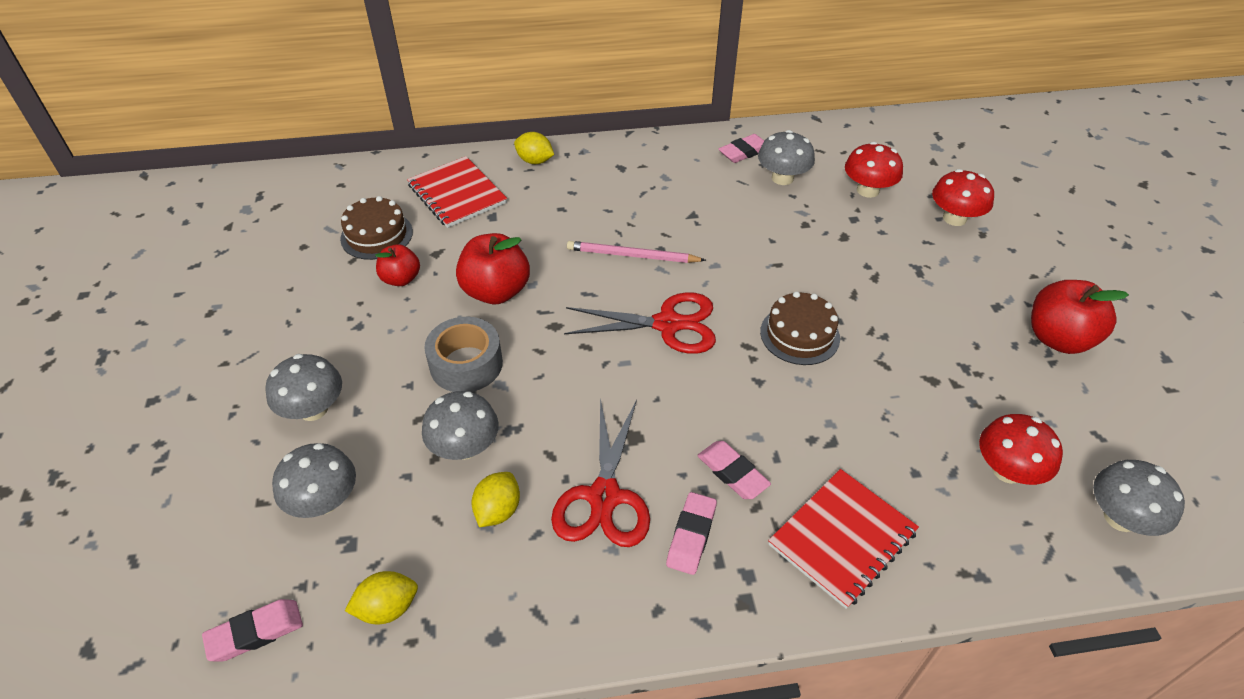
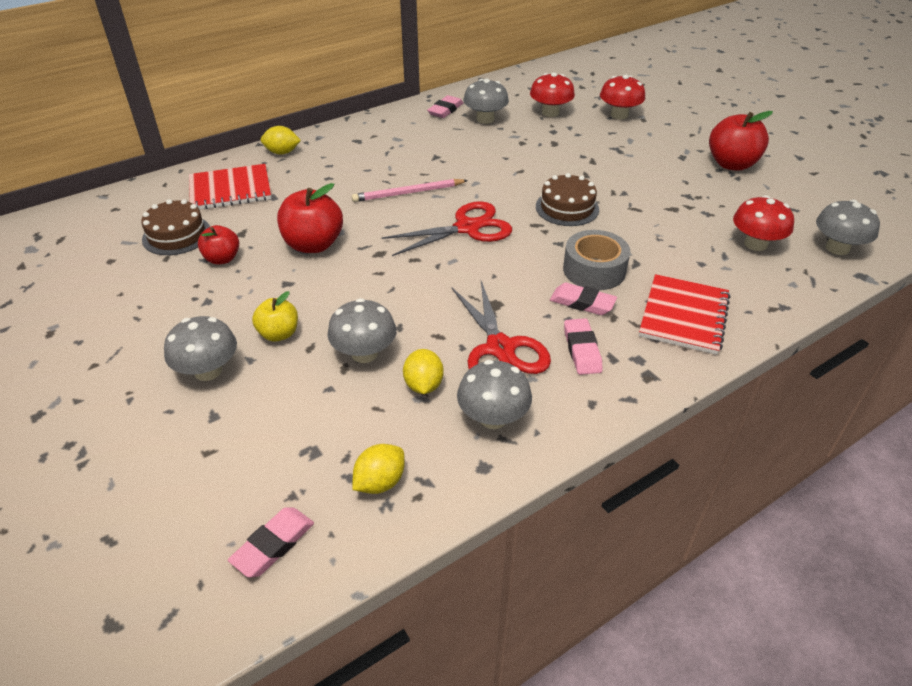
camera: 25 degrees left, 5 degrees down
grey mushroom [272,443,356,518] -> grey mushroom moved to [457,360,532,429]
red notebook [407,156,507,228] -> red notebook turned 45 degrees counterclockwise [189,164,271,210]
grey tape [424,317,503,392] -> grey tape moved to [563,230,630,290]
none -> yellow apple [252,291,298,342]

